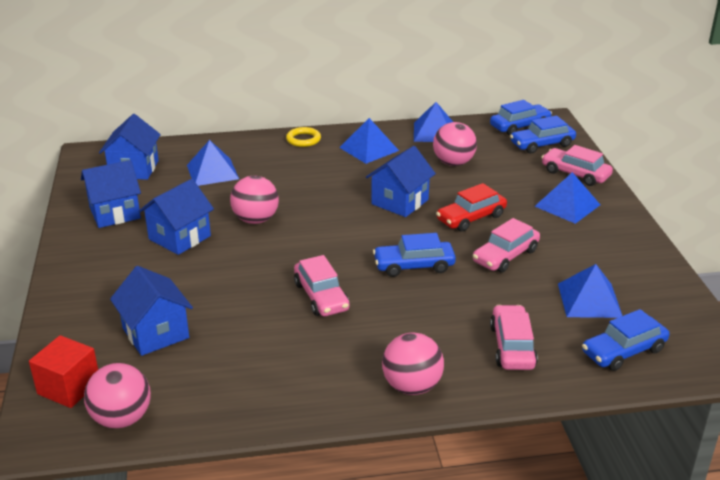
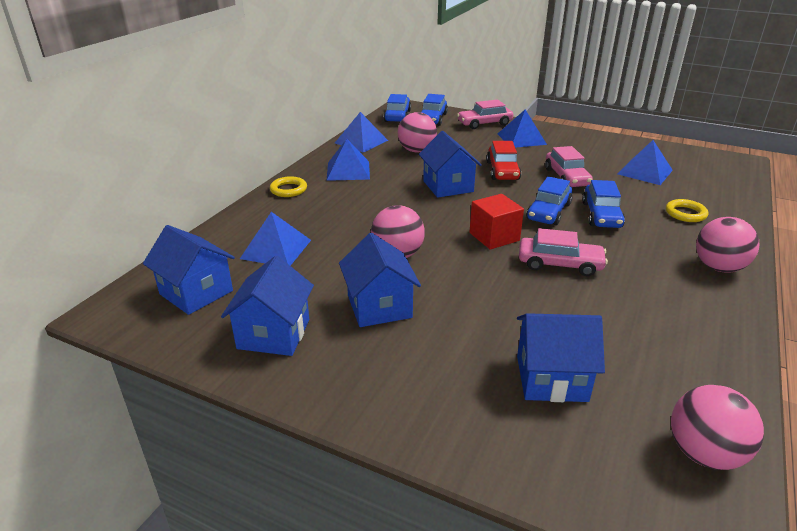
camera: 55 degrees left, 0 degrees up
red cube [29,335,98,408] -> red cube moved to [470,194,524,250]
pink car [490,305,538,370] -> yellow ring [666,199,708,222]
blue car [582,309,669,371] -> blue car moved to [582,180,625,228]

